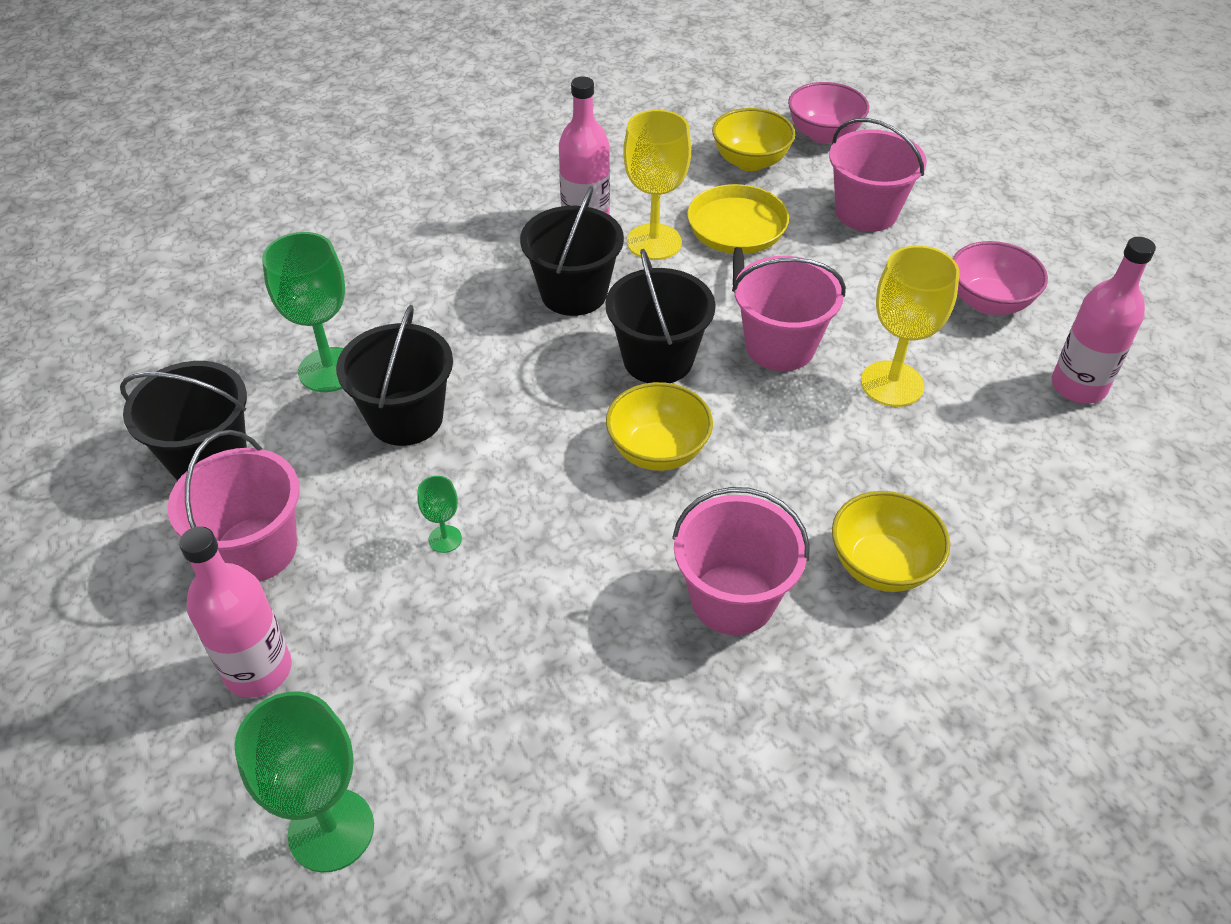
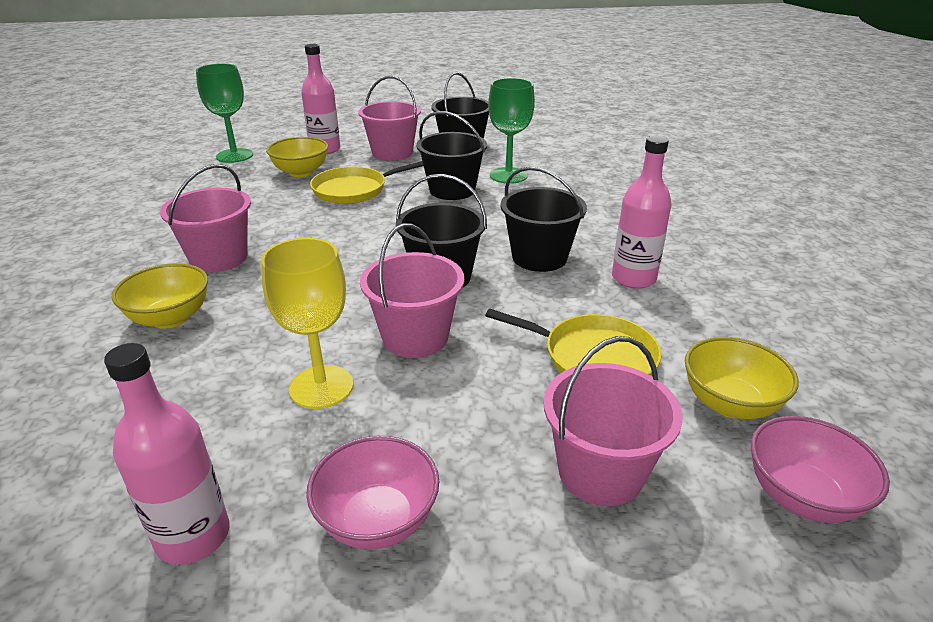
camera: 110 degrees right, 15 degrees down
green goblet [417,476,462,553] -> yellow pan [310,161,424,204]
yellow bowl [606,382,713,471] -> yellow bowl moved to [266,137,328,177]
yellow goblet [623,110,691,260] -> none

